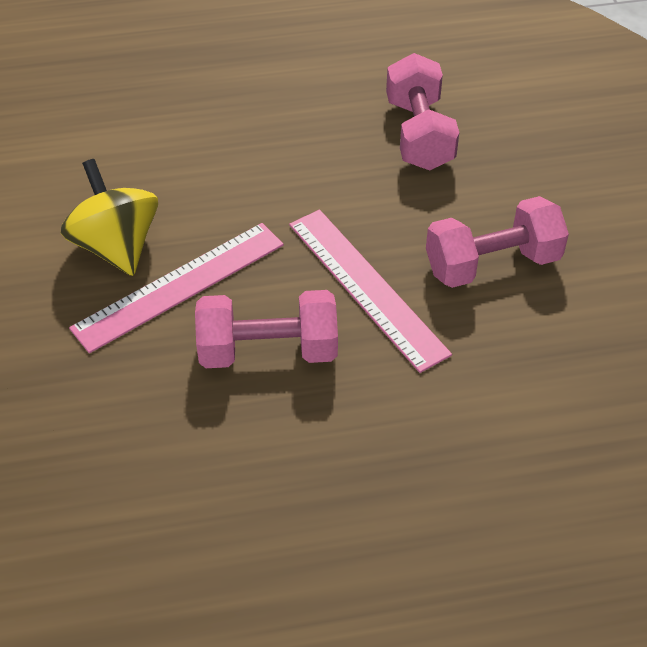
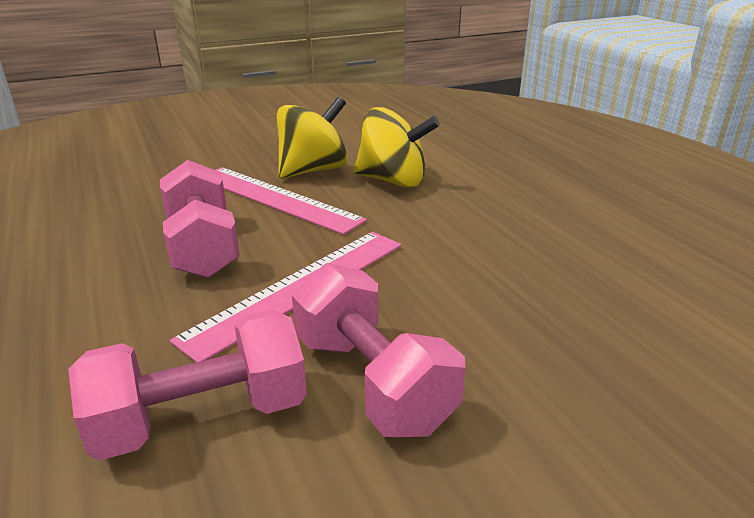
camera: 75 degrees right, 20 degrees down
pink dumbbell [386,53,459,171] -> pink dumbbell moved to [68,310,307,461]
none -> yellow spinning top [354,107,440,188]

